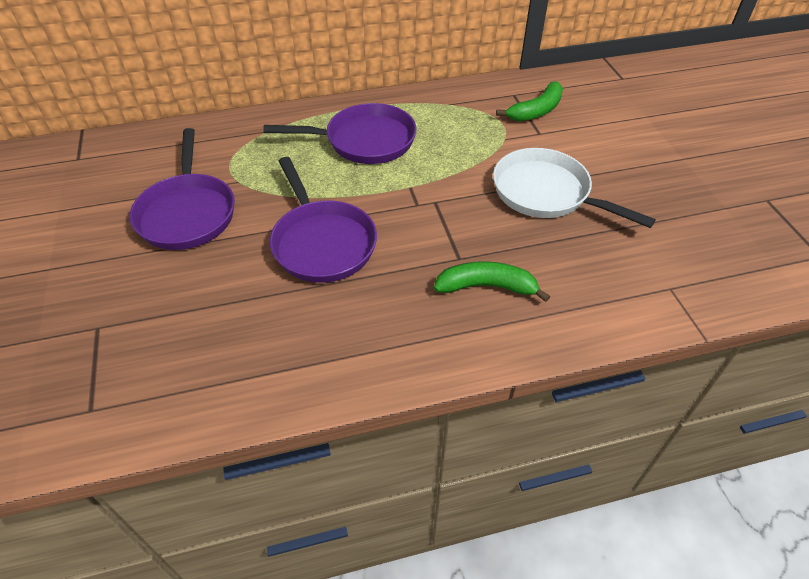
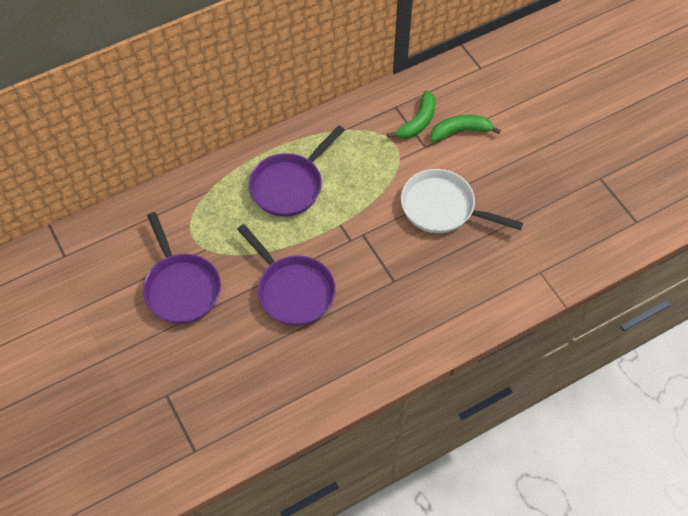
camera: 15 degrees left, 10 degrees up
purple pan [263,103,416,164] -> purple pan turned 150 degrees clockwise [248,125,345,217]
green banana [434,261,550,302] -> green banana moved to [430,115,501,142]

